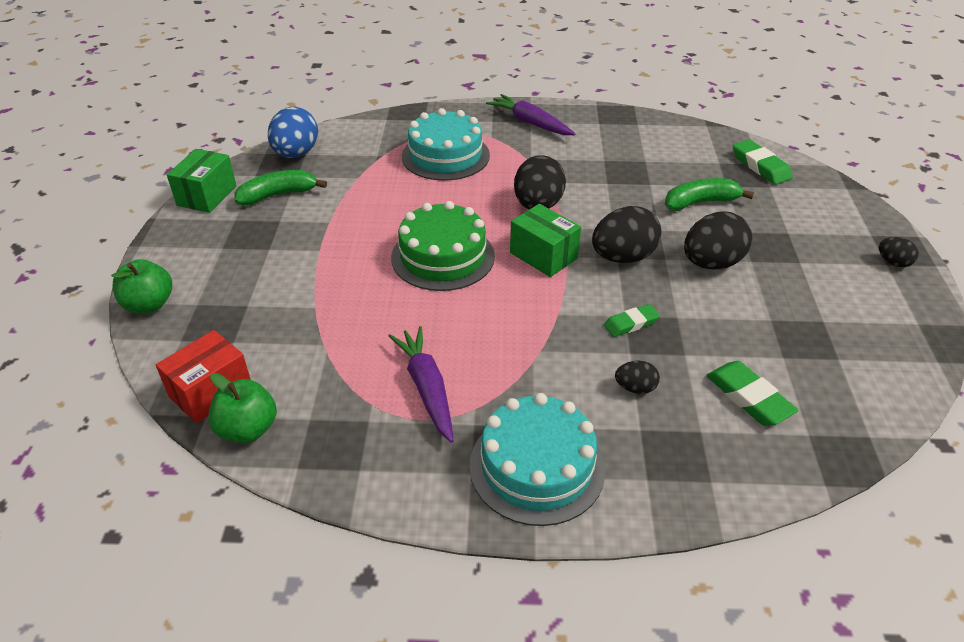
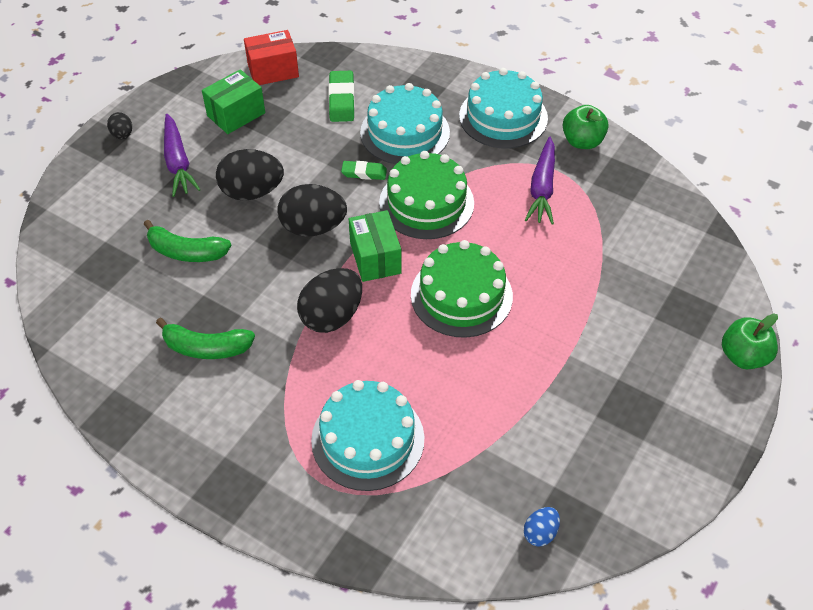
camera: 150 degrees left, 10 degrees up
red box [156,330,251,423] -> red box moved to [244,30,299,85]
green box [167,149,237,213] -> green box moved to [202,69,265,134]
green apple [208,373,277,443] -> green apple moved to [563,105,609,149]
green banana [234,170,327,205] -> green banana moved to [156,318,255,359]
blue egg [268,107,318,158] -> blue egg [524,507,560,546], size x0.50
purple carrot [486,94,576,135] -> purple carrot moved to [164,114,201,197]
black egg [615,361,660,394] -> turquoise cake [360,83,450,164]
green eraser [733,139,793,185] -> none
none -> green cake [379,151,474,239]

